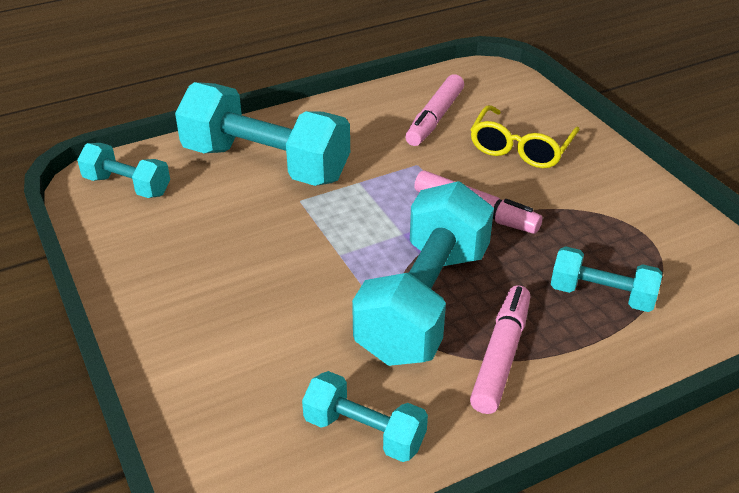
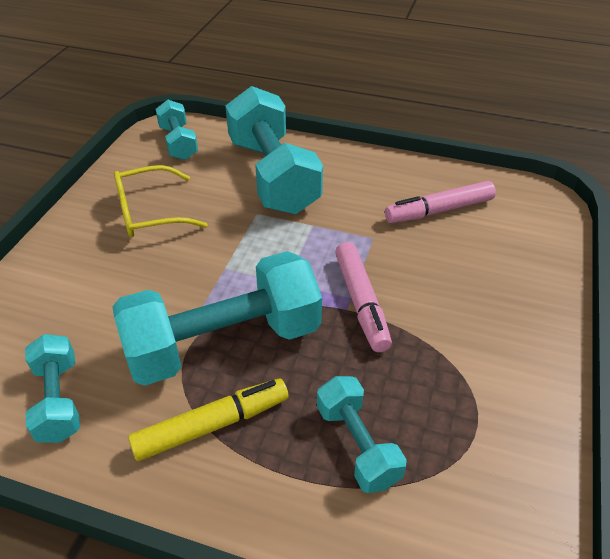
camera: 45 degrees right, 5 degrees up
yellow glasses [470,105,580,168] -> yellow glasses moved to [114,165,208,237]
pink marker [470,285,530,414] -> yellow marker [128,378,288,461]

